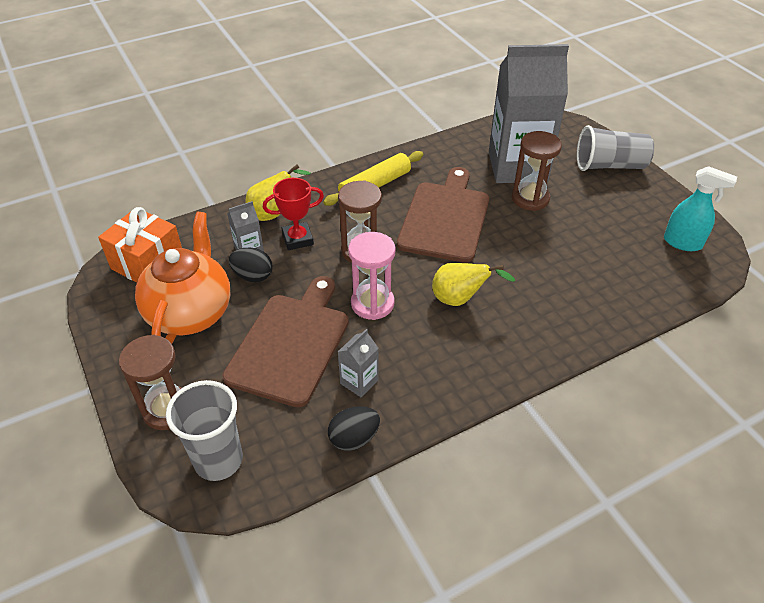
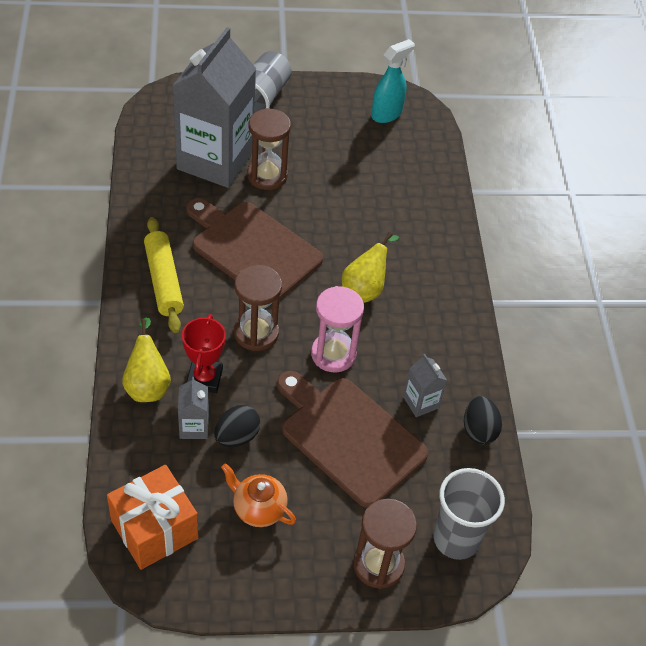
camera: 70 degrees left, 5 degrees up
orange teapot [135,212,231,344] -> orange teapot [221,463,296,527], size x0.52

